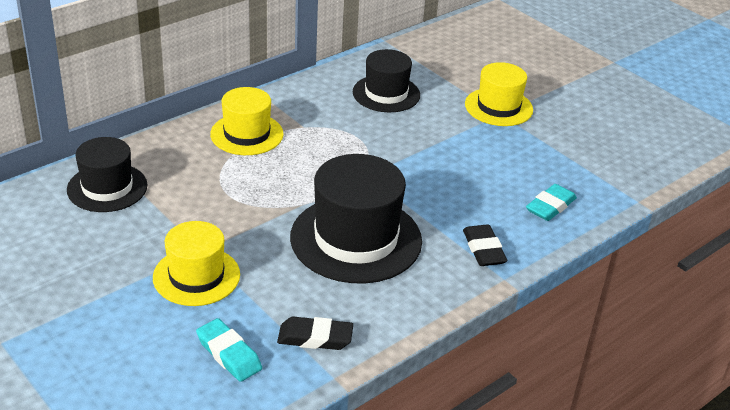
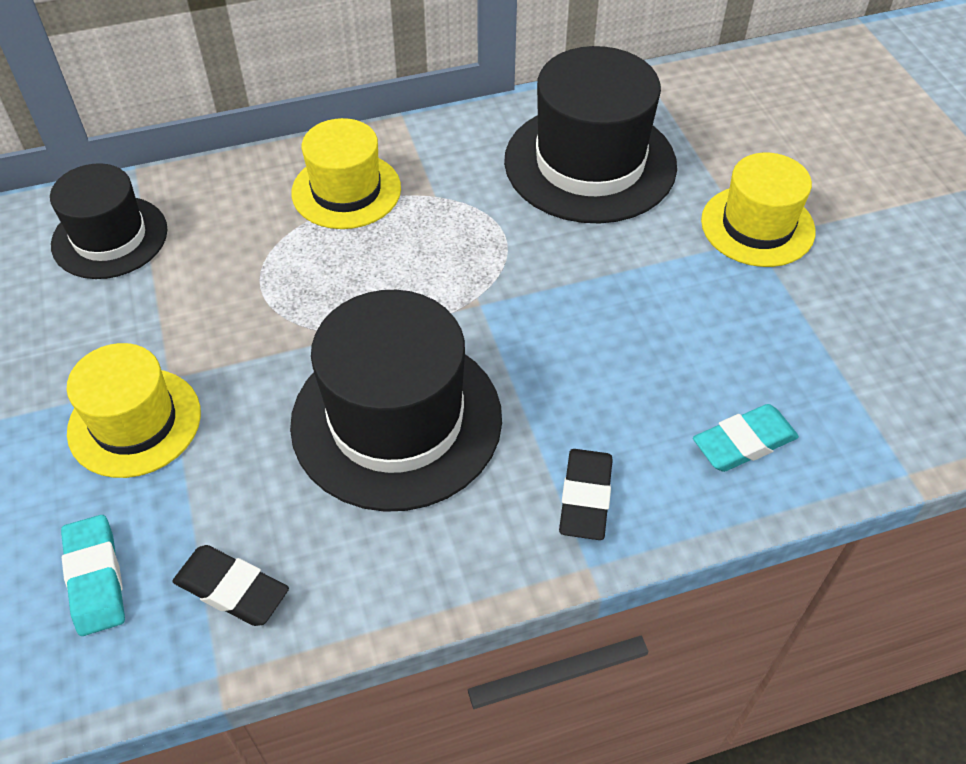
camera: 25 degrees right, 15 degrees up
black hat [353,49,420,112] -> black hat [504,46,677,224], size x1.61

